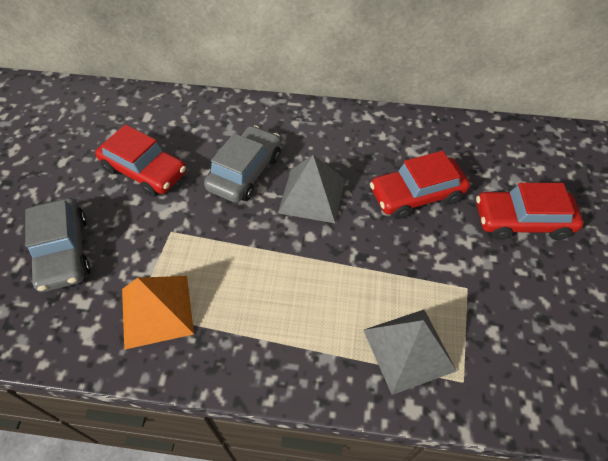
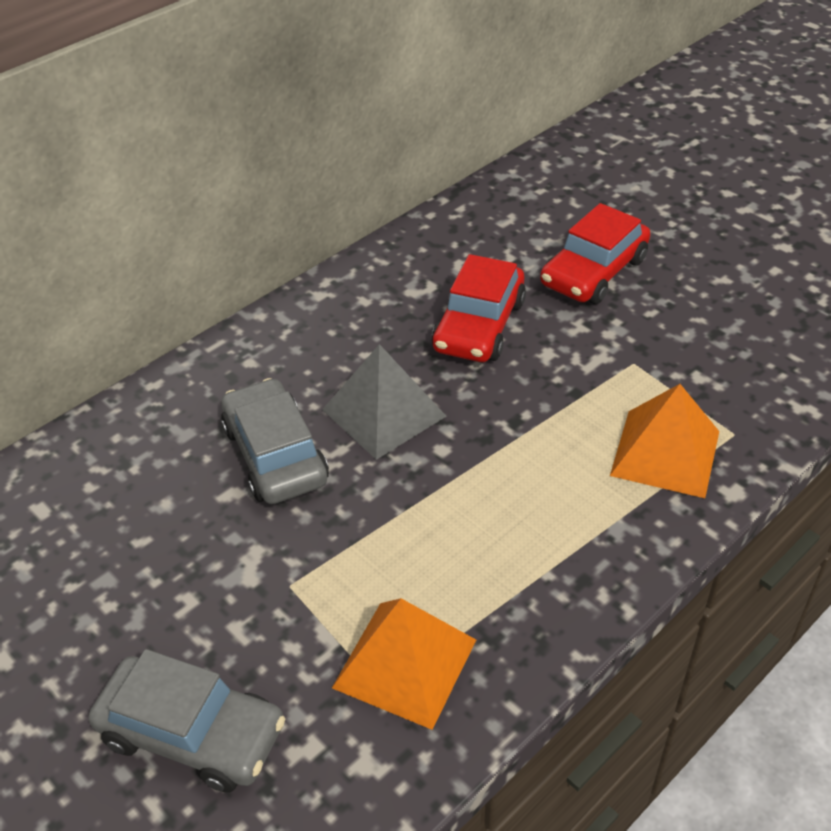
camera: 50 degrees left, 10 degrees down
red car [95,124,186,197] -> none
grey pyramid [363,310,457,395] -> orange pyramid [610,384,719,498]

